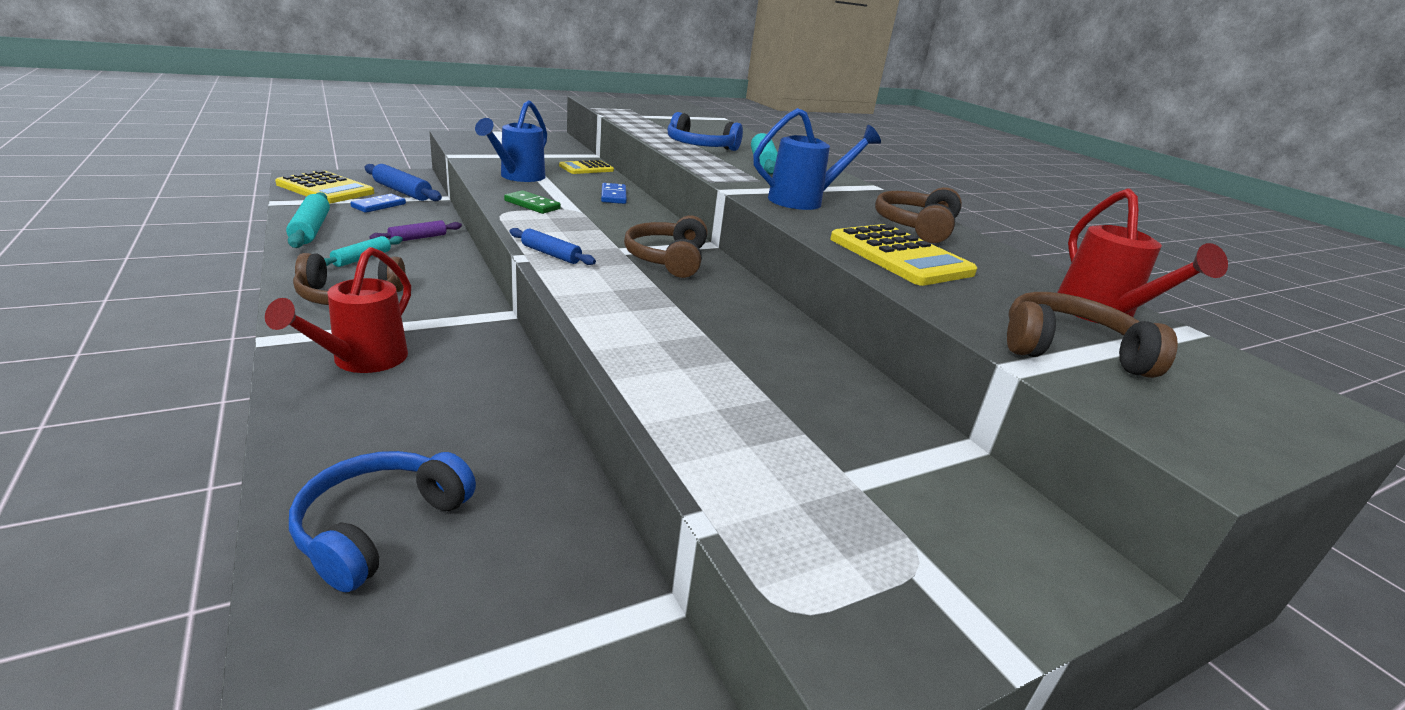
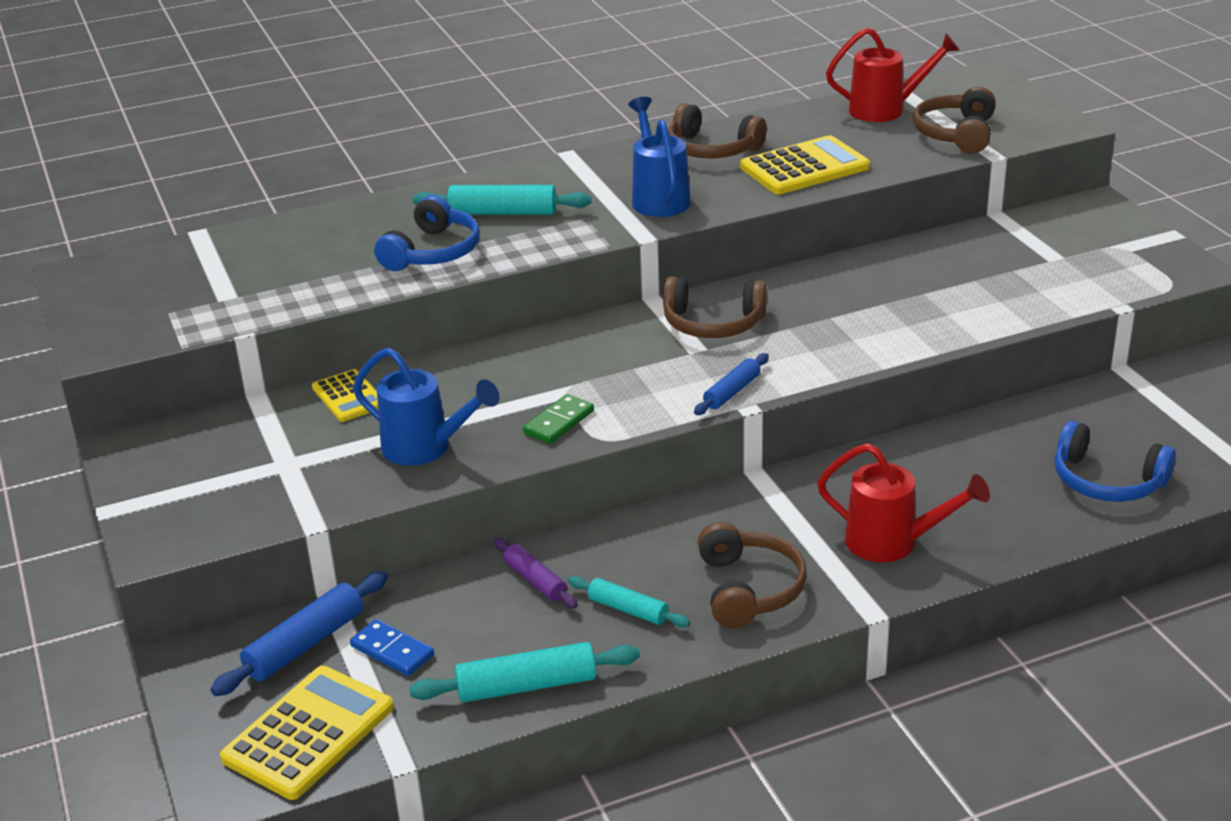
camera: 80 degrees left, 5 degrees up
blue domino [601,183,627,204] -> none

